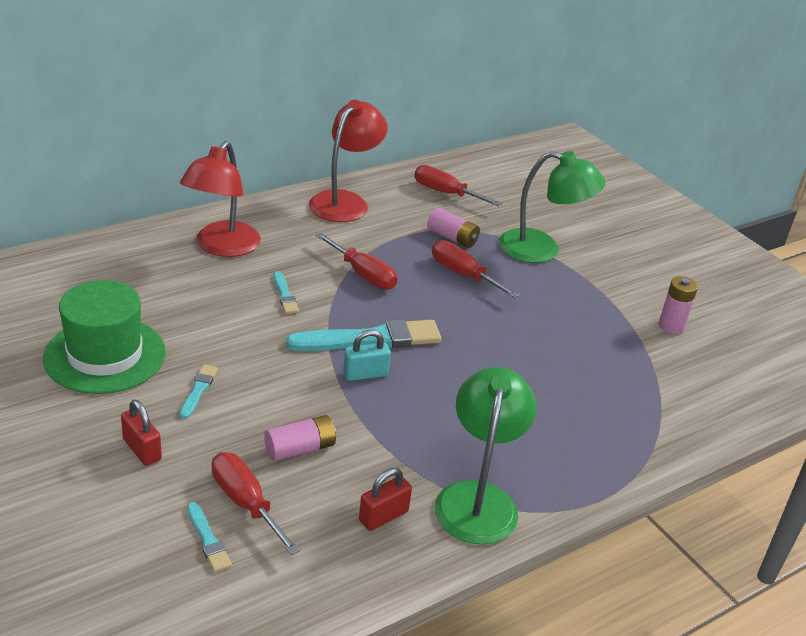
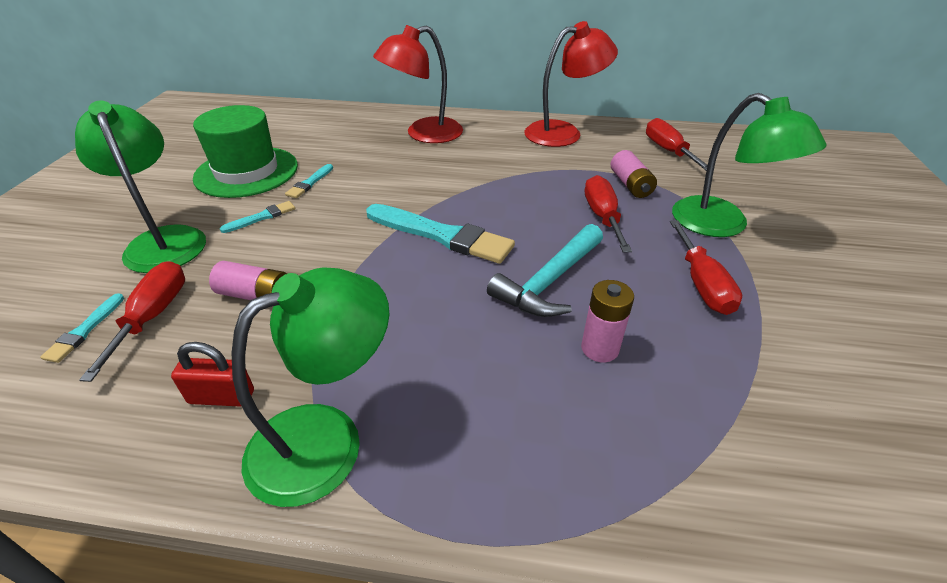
camera: 45 degrees right, 5 degrees up
red padlock [121,400,162,466] -> green lamp [75,101,206,273]
turquoise brush [274,271,299,314] -> turquoise brush moved to [285,164,333,198]
red screwdriver [316,233,398,290] -> red screwdriver moved to [670,220,742,315]
turquoise padlock [343,330,391,381] -> none
pink battery [659,276,698,334] -> pink battery moved to [581,280,634,362]
none -> turquoise hammer [487,224,603,317]

